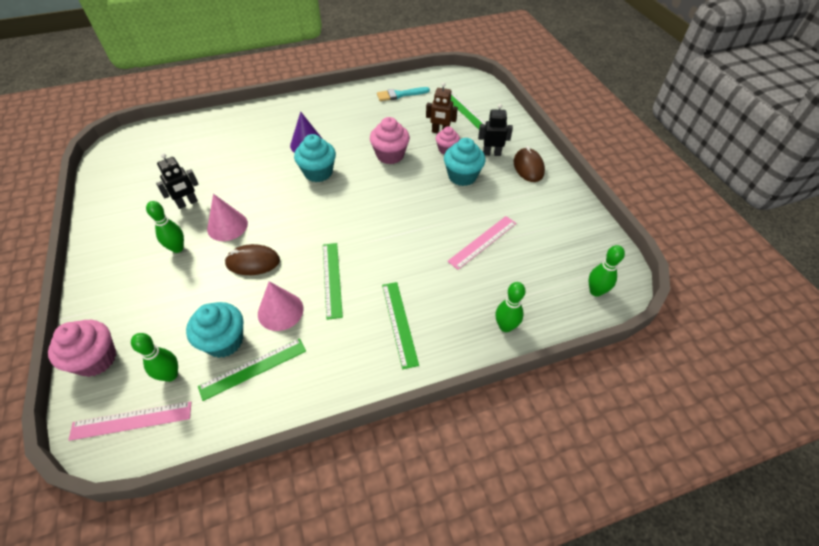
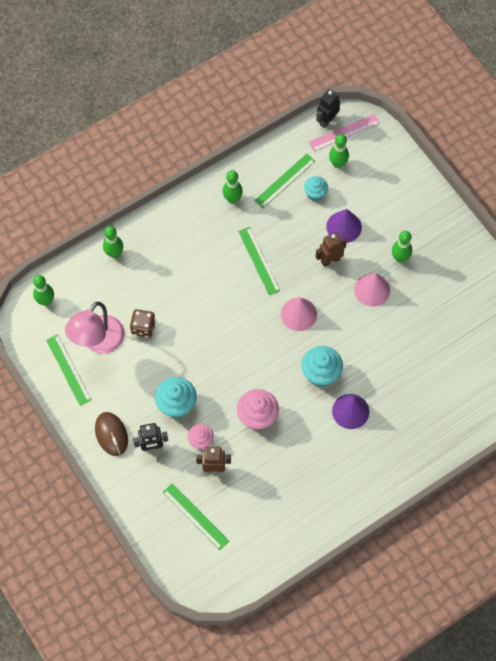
camera: 165 degrees right, 15 degrees up
pink cupcake [48,320,116,377] -> none
black robot [156,153,199,209] -> black robot moved to [316,89,340,128]
turquoise cupcake [186,302,243,358] -> turquoise cupcake [304,176,328,201], size x0.62
brown mouse [225,244,280,275] -> brown robot [316,232,347,267]
pink cone [258,281,304,331] -> pink cone moved to [281,298,317,331]
turquoise brush [377,87,430,101] -> none
green ruler [382,282,419,369] -> green ruler moved to [46,334,91,406]
pink ruler [447,216,517,270] -> brown dice [130,309,156,338]
none -> pink lamp [65,302,125,354]
none -> green bowling pin [223,170,243,203]
none -> purple cone [326,209,362,243]

